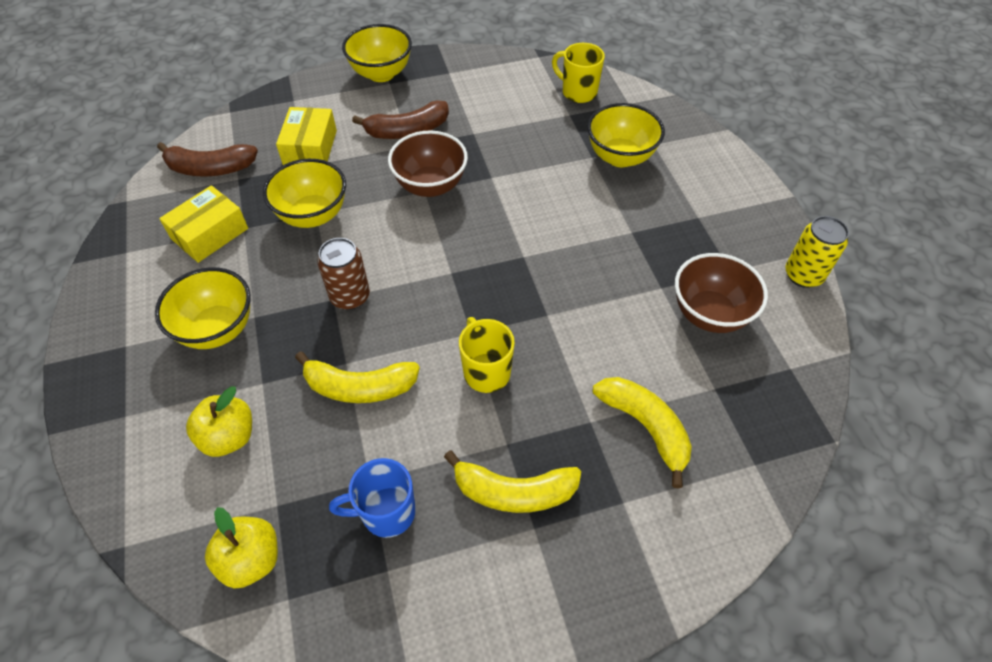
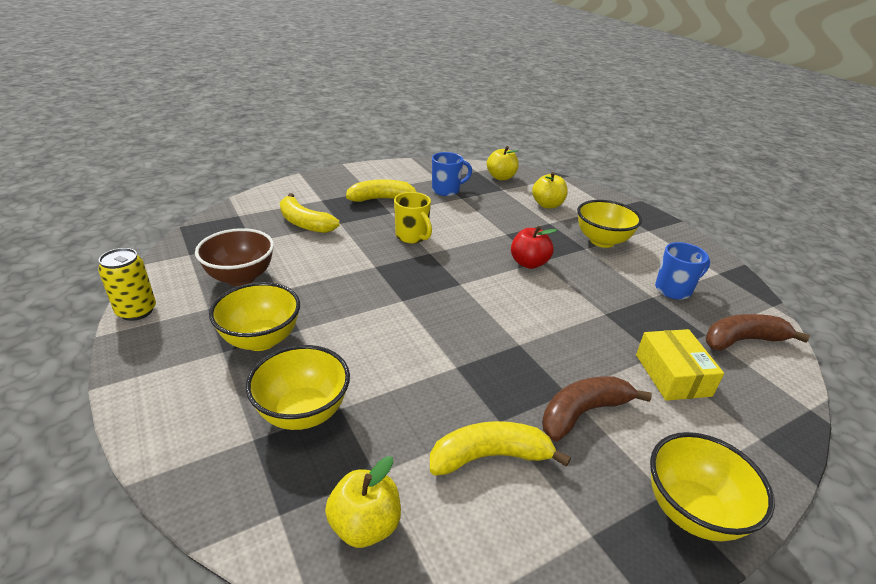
camera: 165 degrees right, 20 degrees down
yellow box [159,185,248,263] -> blue mug [655,242,710,300]
yellow bowl [263,159,346,228] -> yellow bowl moved to [209,282,300,351]
yellow banana [295,351,420,403] -> yellow banana moved to [430,421,571,476]
brown can [317,238,370,310] -> red apple [511,226,557,269]
brown bowl [388,131,468,197] -> none
yellow mug [552,43,605,103] -> yellow apple [325,456,401,548]

